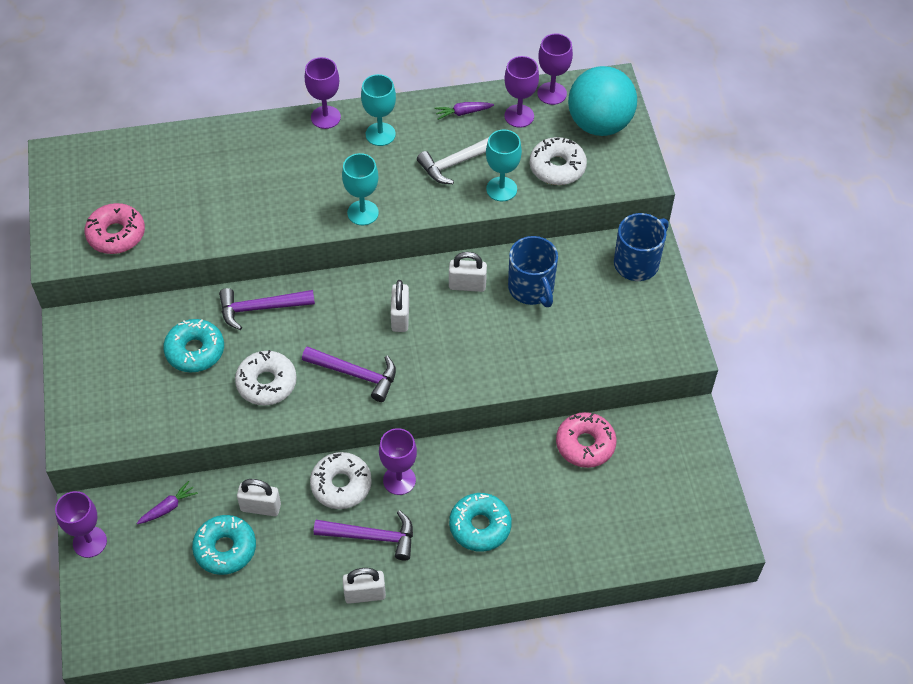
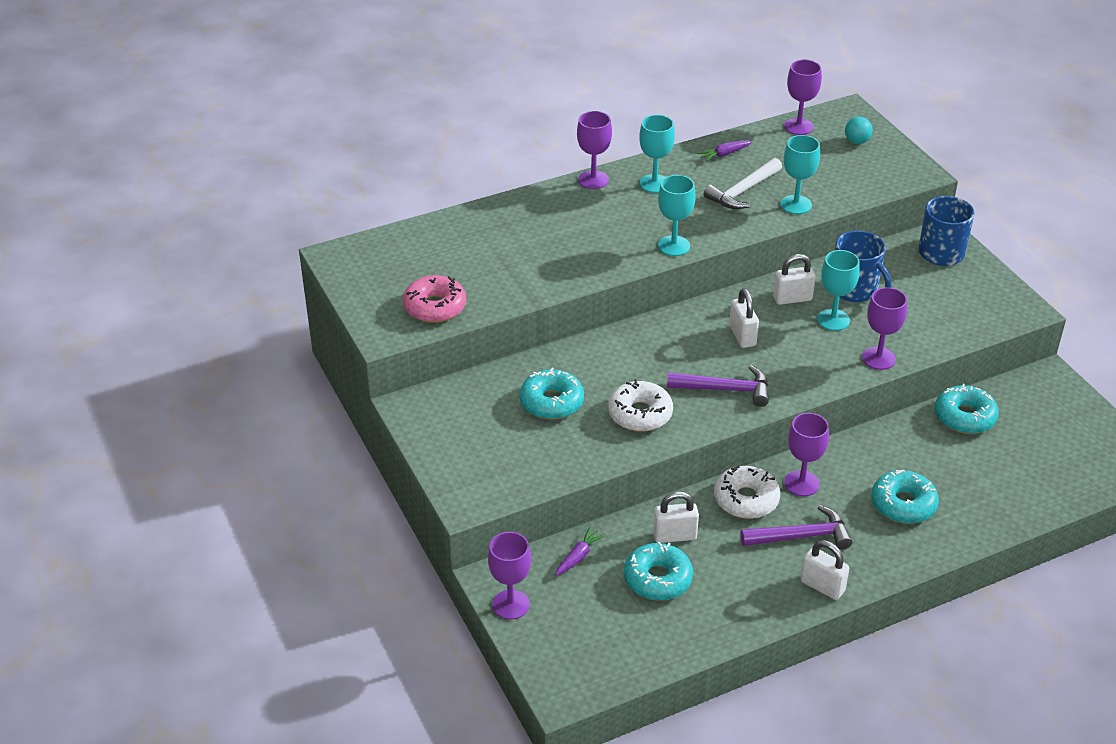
camera: 15 degrees left, 15 degrees down
purple hammer [219,288,315,330] -> none
white padlock [343,568,386,604] -> white padlock turned 60 degrees clockwise [800,540,849,600]
purple goblet [504,56,539,128] -> purple goblet moved to [862,287,907,370]
white donut [530,137,587,185] -> none
pink donut [556,412,617,468] -> turquoise donut [935,384,999,434]
turquoise ball [568,66,637,136] -> turquoise ball [845,116,873,144], size x0.41
none -> turquoise goblet [817,250,860,331]

